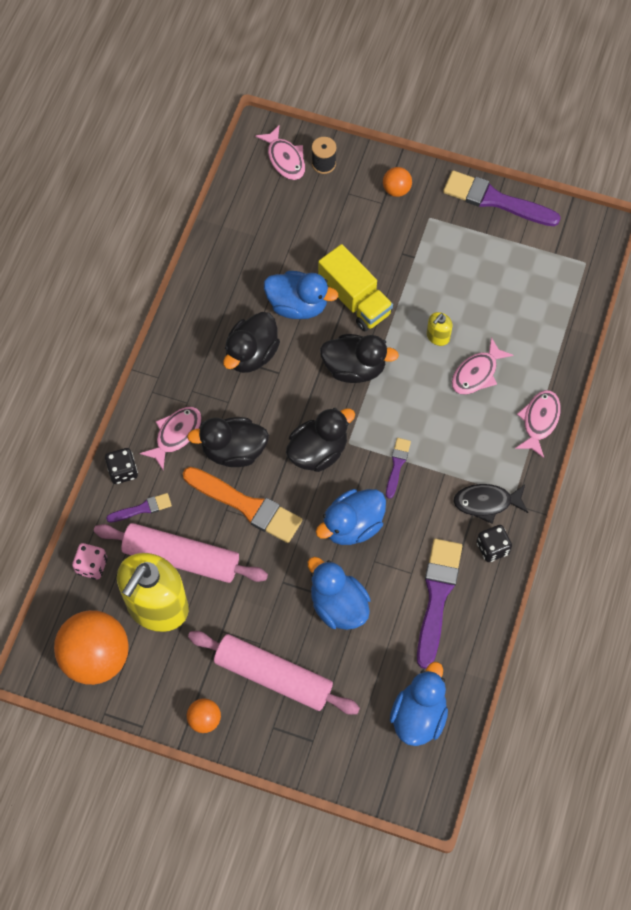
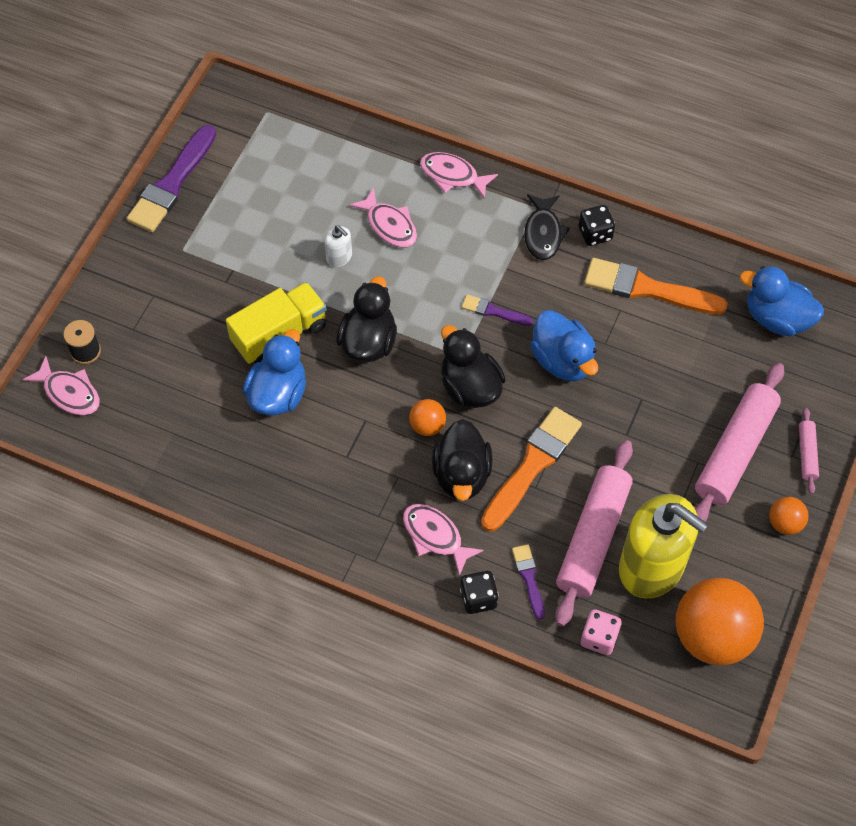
camera: 85 degrees left, 5 degrees down
black duck [223,312,280,373] -> none
pink fish [255,124,305,180] -> pink fish turned 60 degrees clockwise [23,356,100,415]
blue duck [308,557,370,630] -> none
orange ball [383,167,412,197] -> orange ball moved to [409,399,446,436]
purple brush [417,539,462,669] -> orange brush [584,258,728,315]
yellow soap dispenser [427,312,452,346] -> white soap dispenser [324,225,352,267]
none -> pink rolling pin [799,408,819,494]

